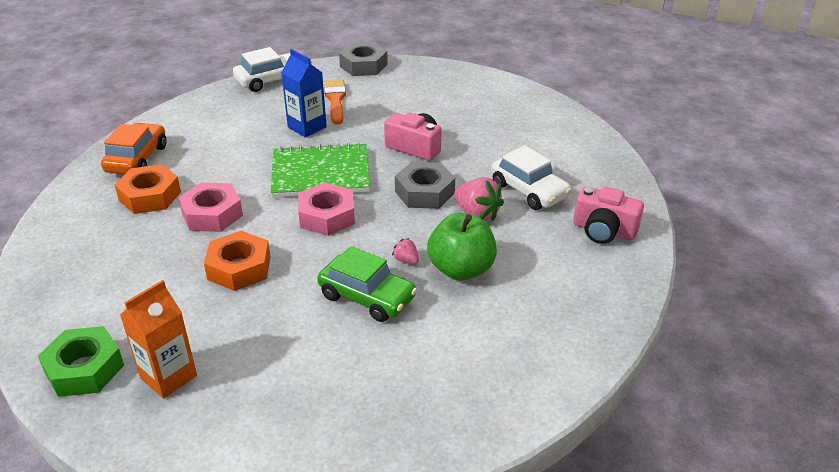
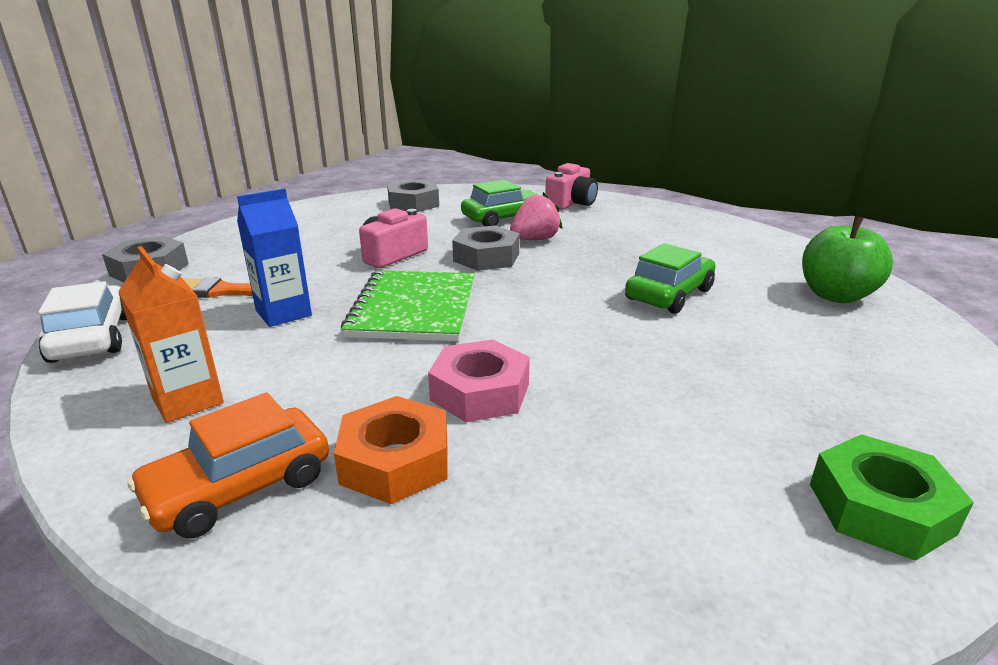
camera: 80 degrees left, 10 degrees down
orange car [101,123,167,174] -> orange car turned 60 degrees counterclockwise [127,392,329,538]
orange carton [120,280,197,399] -> orange carton moved to [118,246,224,423]
orange nut [204,231,271,291] -> none
pink nut [298,183,355,236] -> none
pink strawberry [392,238,419,264] -> none
green apple [427,213,497,281] -> green apple moved to [802,216,893,303]
white car [491,145,572,210] -> green car [461,180,538,226]
none -> grey nut [387,179,439,212]

